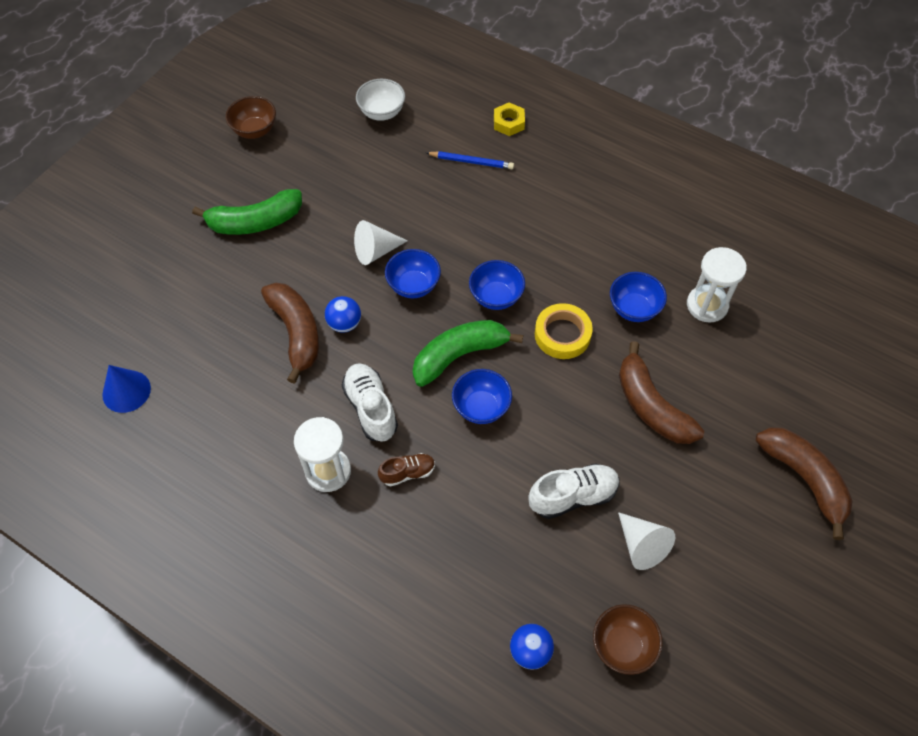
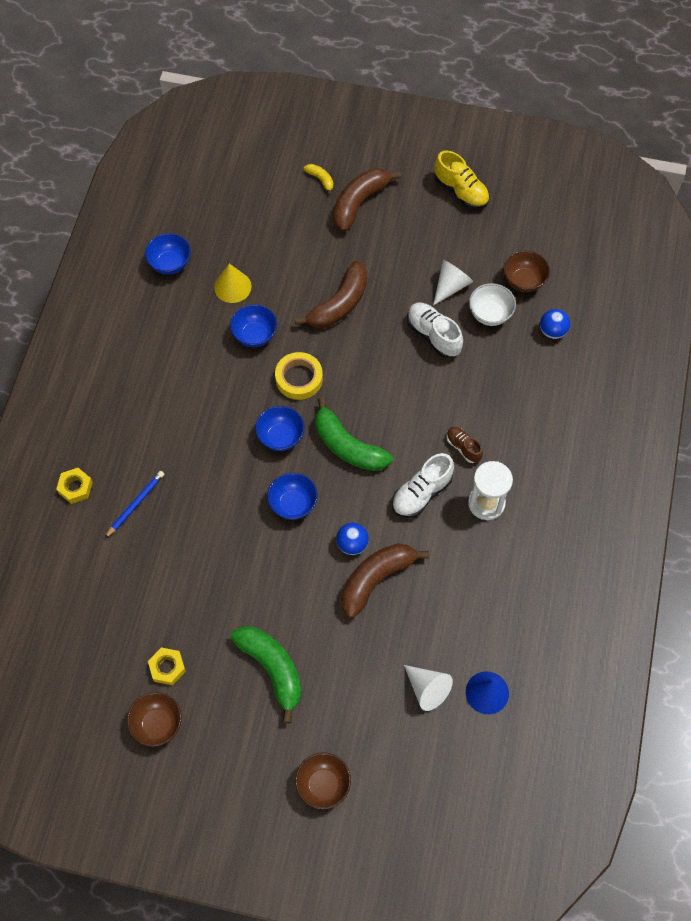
camera: 110 degrees left, 5 degrees up
white cone [354,220,407,265] -> white cone moved to [404,665,453,711]
white bowl [356,79,405,121] -> white bowl moved to [469,283,516,326]
blue pencil [426,151,514,169] -> blue pencil turned 45 degrees clockwise [105,471,164,538]
blue bowl [452,369,512,424] -> blue bowl moved to [145,233,191,275]
white hourglass [687,247,747,323] -> yellow cone [214,264,251,303]
none -> yellow nut [148,647,186,685]
none -> brown bowl [295,752,351,809]
none -> yellow banana [304,164,333,195]
none -> yellow shoe [435,150,489,209]

